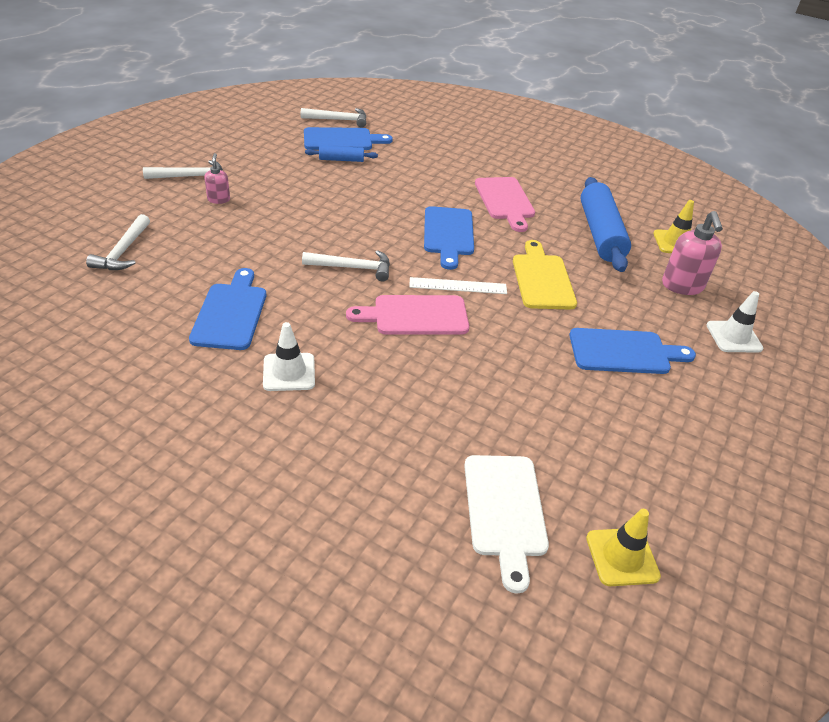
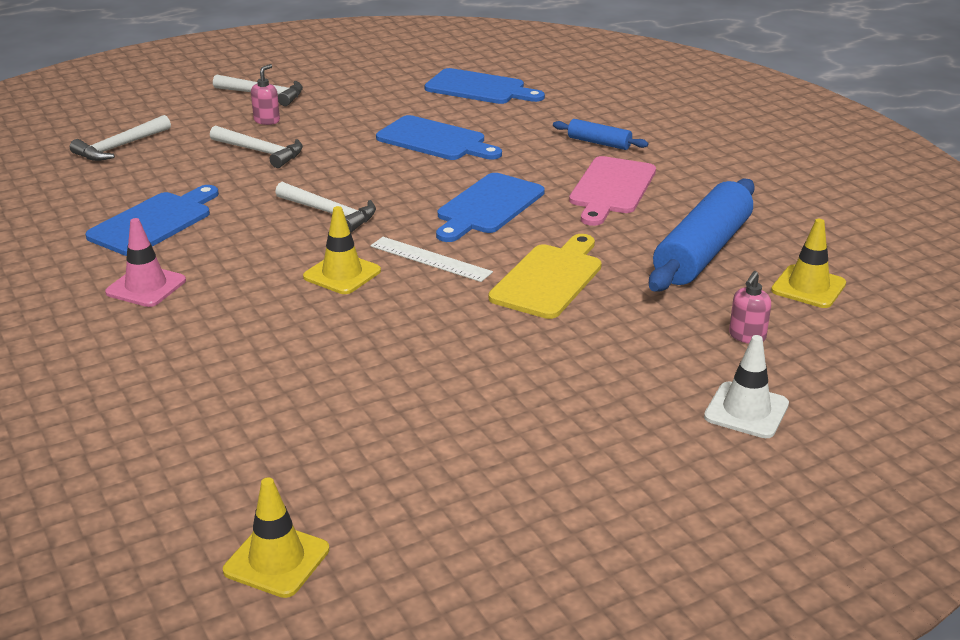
camera: 35 degrees right, 10 degrees down
white traffic cone [263,322,315,391] -> pink traffic cone [105,218,186,307]
white hammer [301,108,367,128] -> white hammer moved to [210,125,303,168]
blue rolling pin [305,145,378,162] -> blue rolling pin moved to [553,119,648,150]
pink cutting board [346,295,469,335] -> yellow traffic cone [303,206,381,294]
white cutting board [464,455,549,594] -> none
blue cutting board [569,328,696,374] -> blue cutting board moved to [376,115,502,160]
pink soap dispenser [662,211,723,295] -> pink soap dispenser [729,271,771,343], size x0.56

